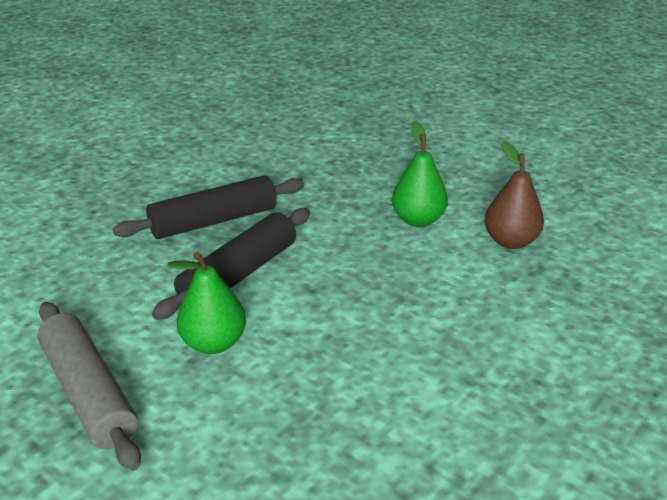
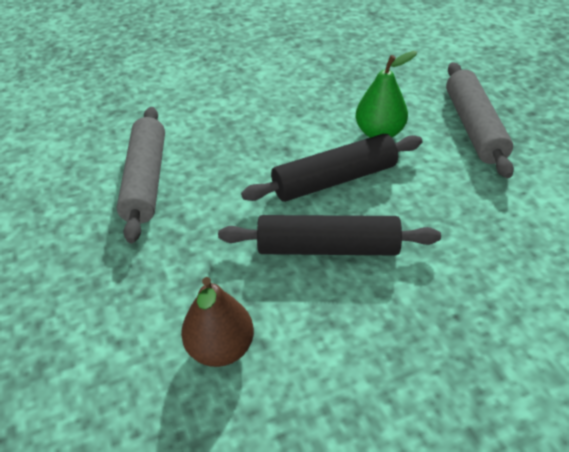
camera: 150 degrees left, 10 degrees up
green pear [392,121,448,227] -> grey rolling pin [116,107,165,243]
brown pear [485,141,544,249] -> brown pear moved to [181,277,254,367]

